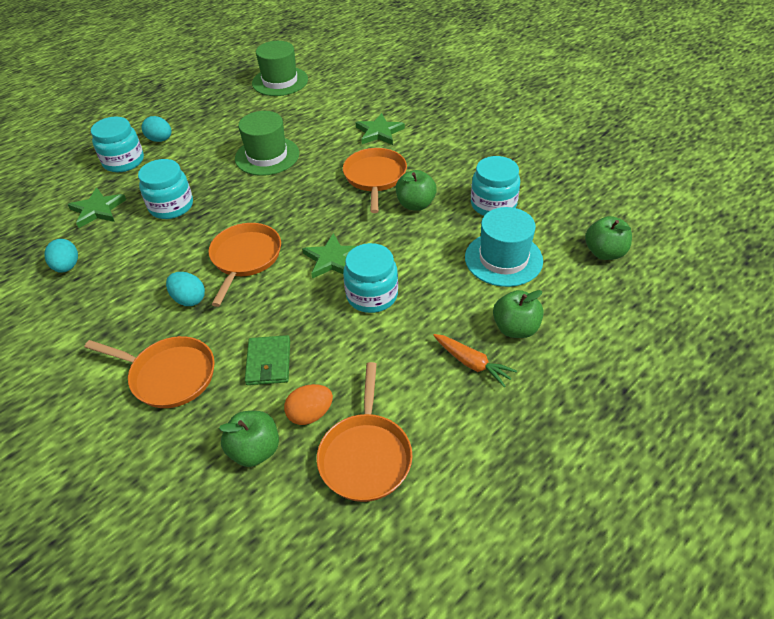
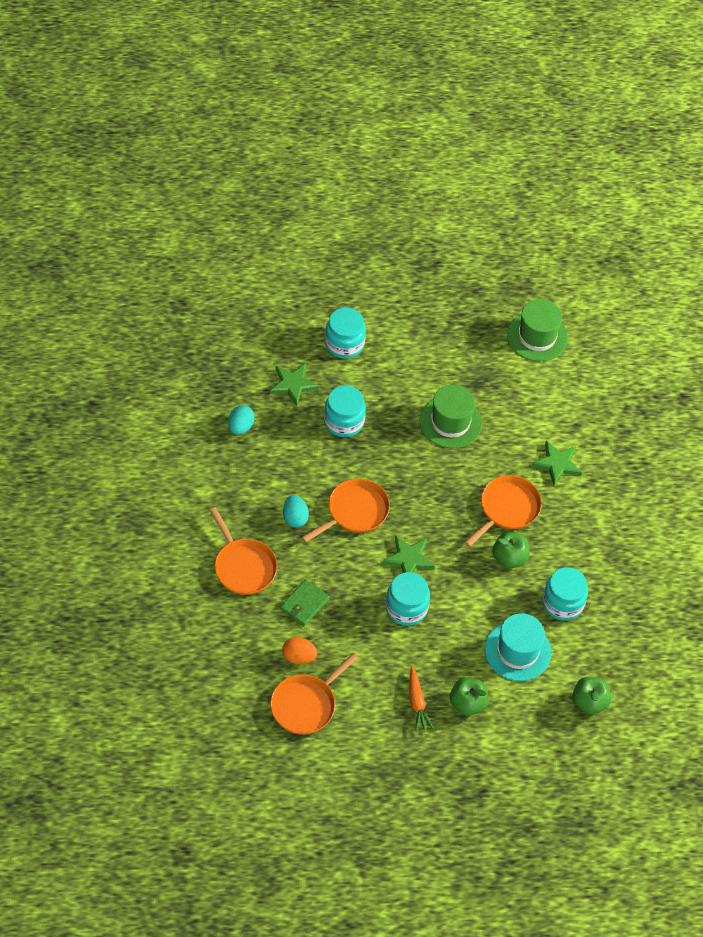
camera: 35 degrees right, 10 degrees up
turquoise egg [142,116,171,142] -> none
green apple [219,411,279,467] -> none

